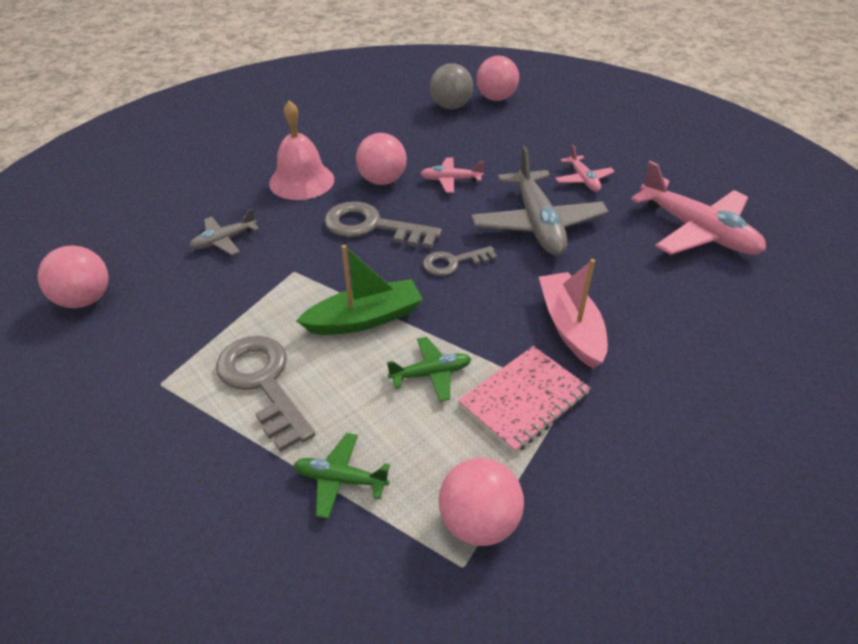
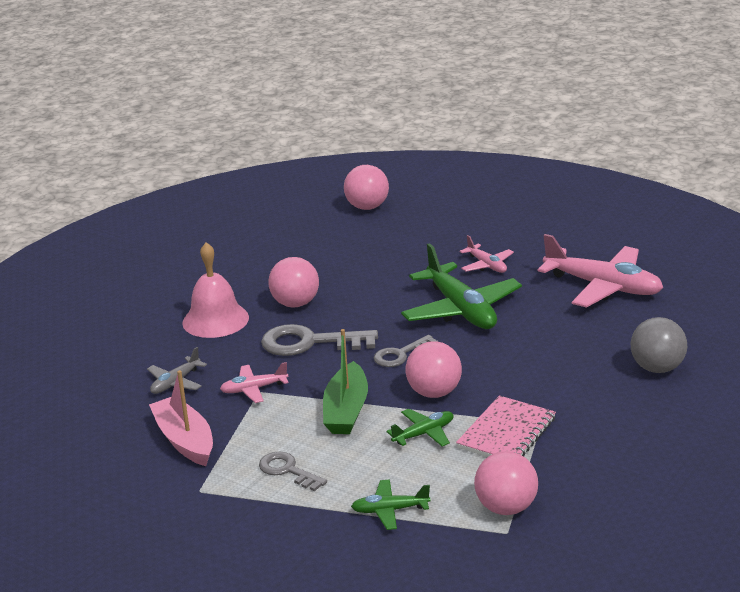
camera: 15 degrees left, 15 degrees down
pink ball [38,245,109,308] -> pink ball moved to [405,341,462,398]
grey key [216,336,315,452] -> grey key [259,452,327,491], size x0.60
green boat [296,245,423,335] -> green boat turned 135 degrees clockwise [323,329,368,434]
pink plane [420,157,484,193] -> pink plane moved to [220,362,289,403]
grey ball [430,63,473,109] -> grey ball moved to [631,317,687,373]
grey plane [471,146,609,256] -> green plane [401,243,522,329]
pink boat [539,259,608,368] -> pink boat moved to [149,370,213,466]

